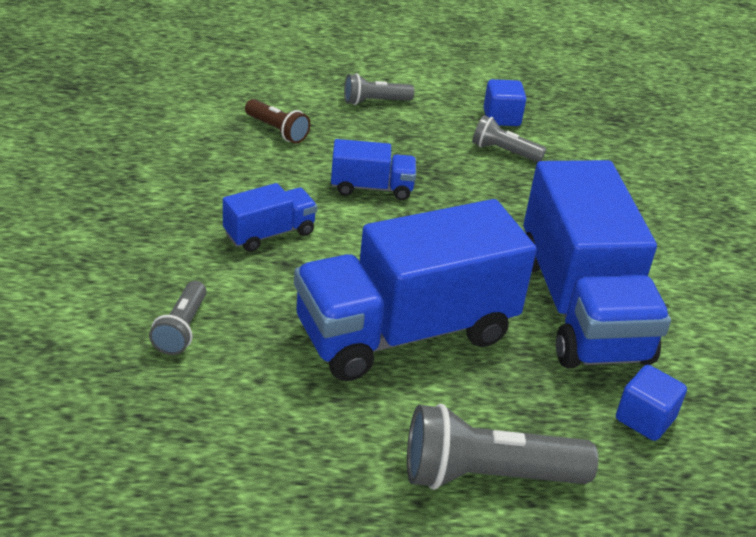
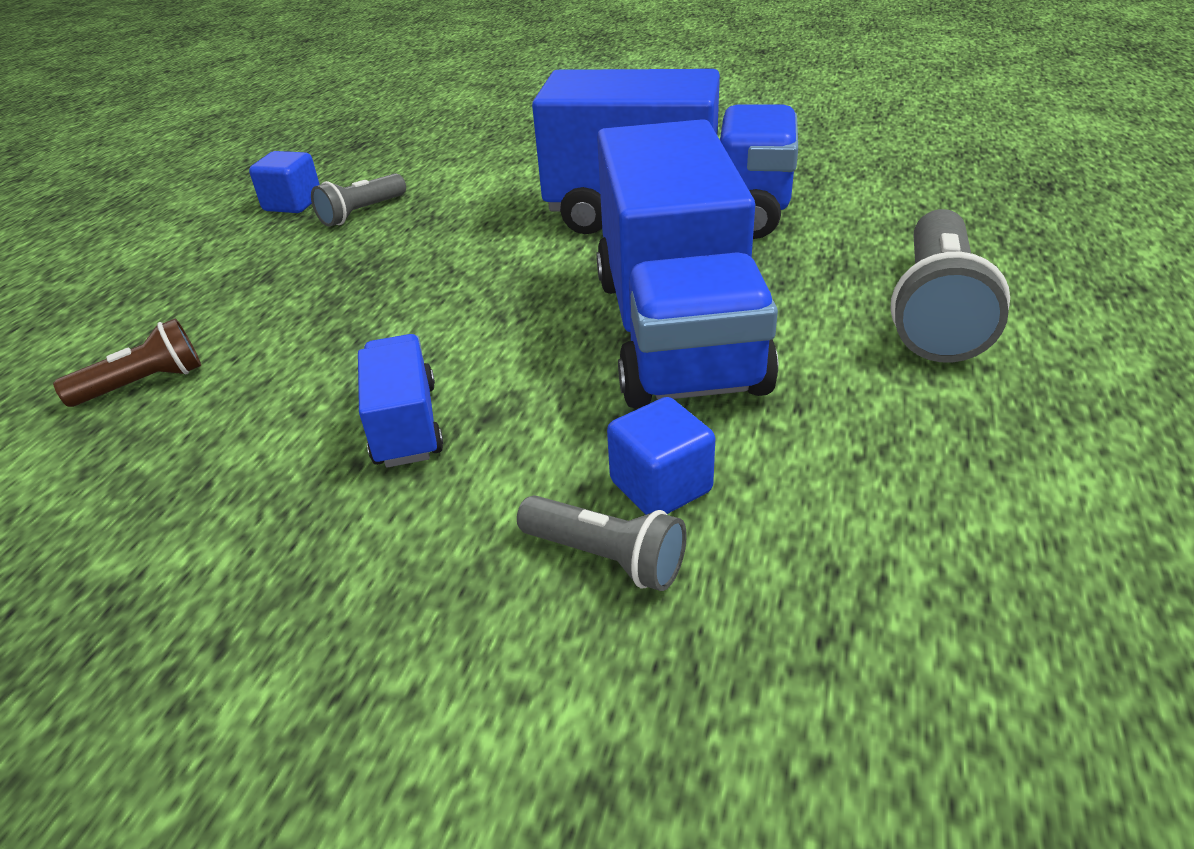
camera: 65 degrees left, 0 degrees up
blue truck [331,139,416,200] -> none
grey flashlight [344,74,414,105] -> none
blue cube [616,365,687,441] -> blue cube moved to [607,397,715,515]

